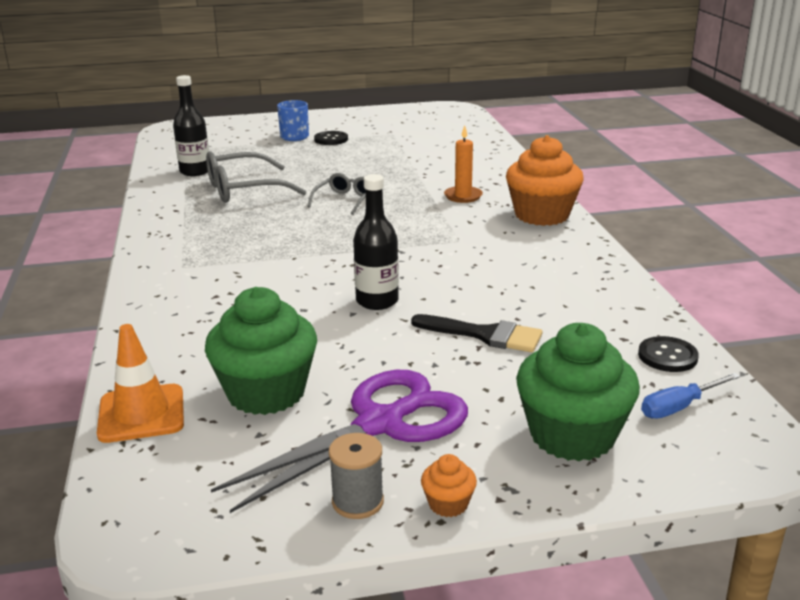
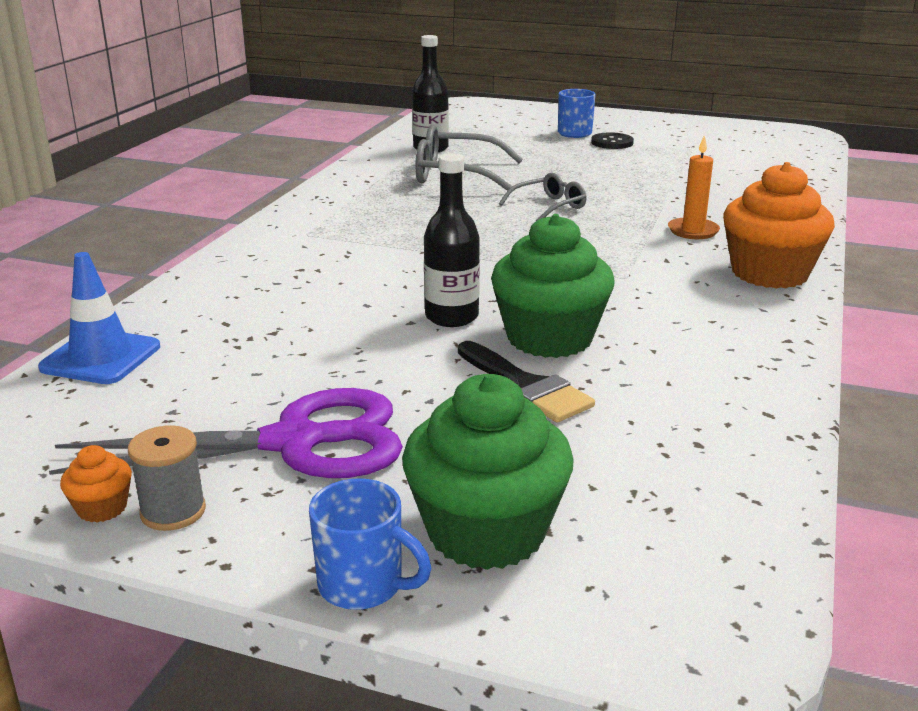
camera: 30 degrees right, 0 degrees up
orange traffic cone [97,324,184,443] -> blue traffic cone [38,252,160,384]
green cupcake [205,287,317,415] -> green cupcake moved to [491,214,614,358]
orange cupcake [421,454,477,517] -> orange cupcake moved to [60,445,132,523]
black button [638,336,699,372] -> none
blue screwdriver [641,373,740,419] -> none
none -> blue mug [309,478,431,610]

